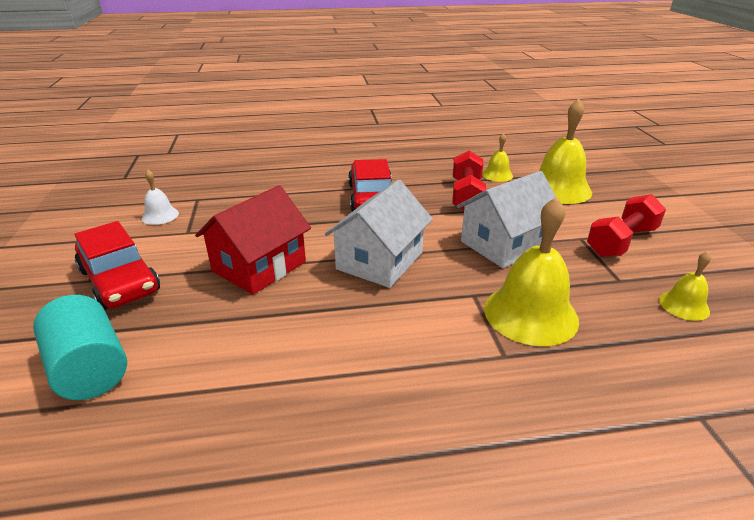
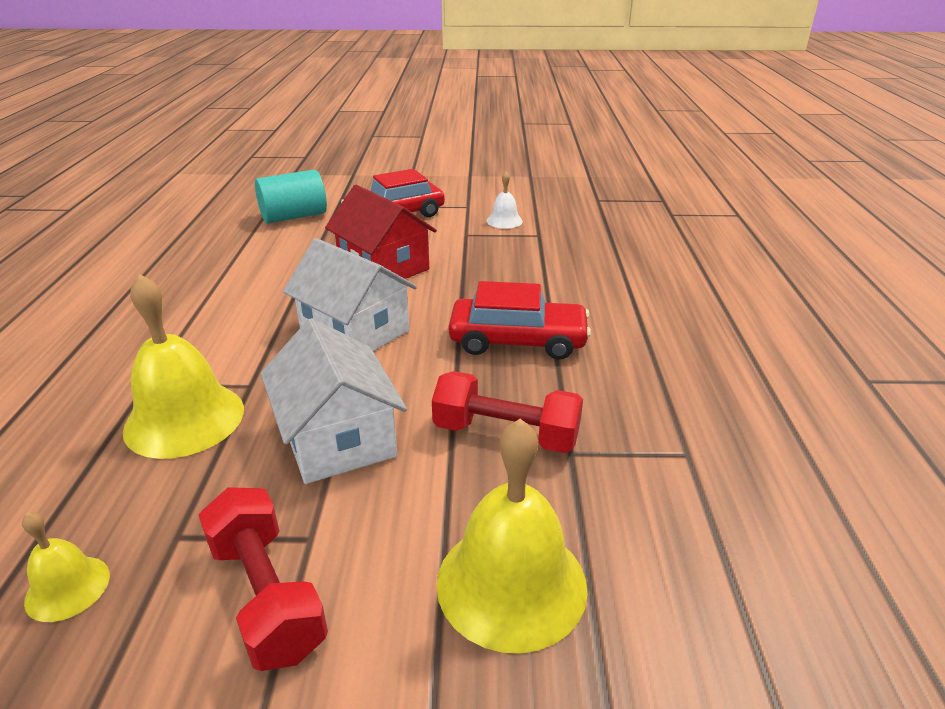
camera: 100 degrees right, 0 degrees up
yellow bell [482,133,513,182] -> none

